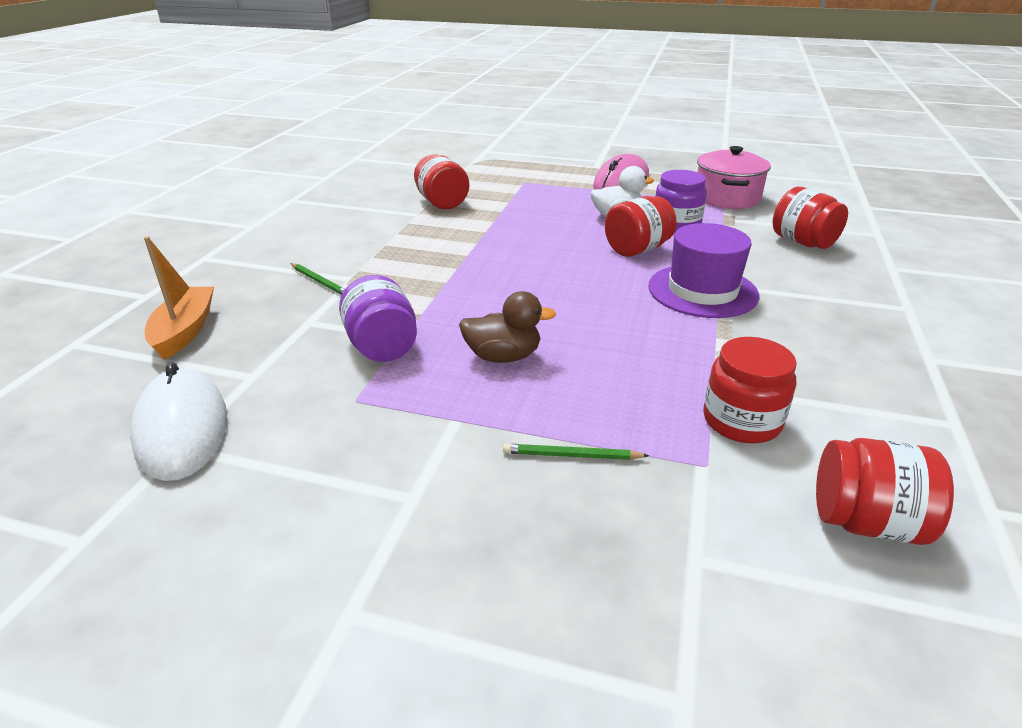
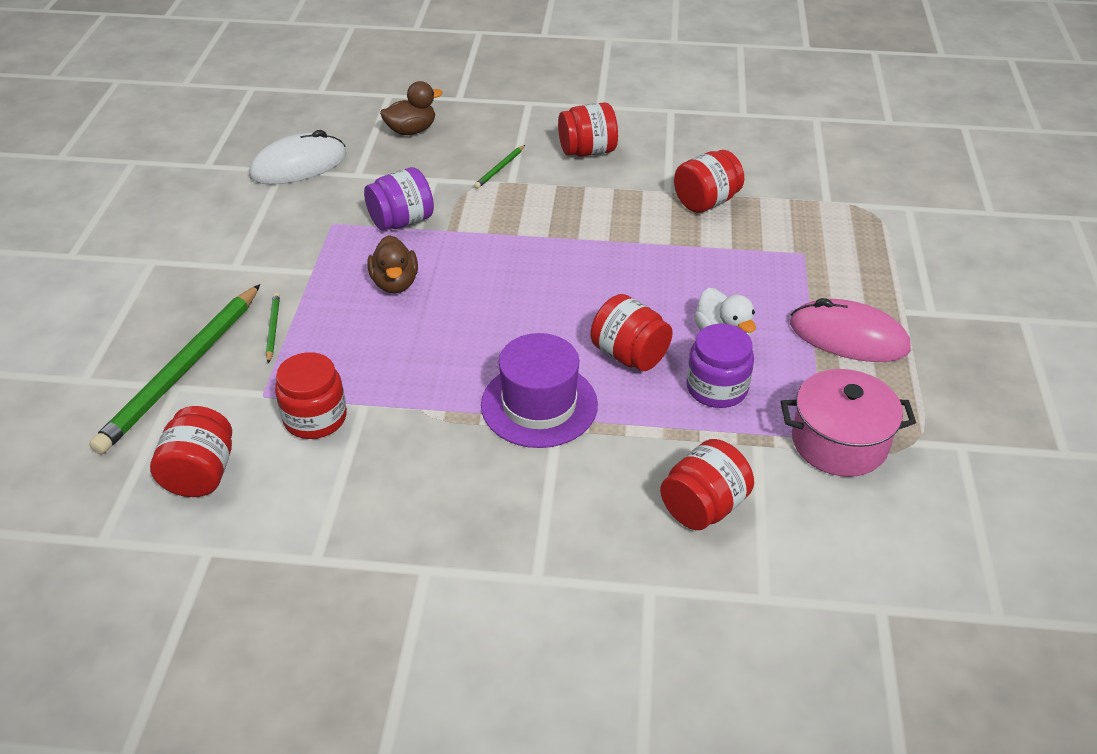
camera: 80 degrees right, 10 degrees up
orange boat [144,237,214,360] -> brown duck [380,81,443,135]
none -> green pencil [89,284,260,455]
none -> red jar [558,102,618,157]

